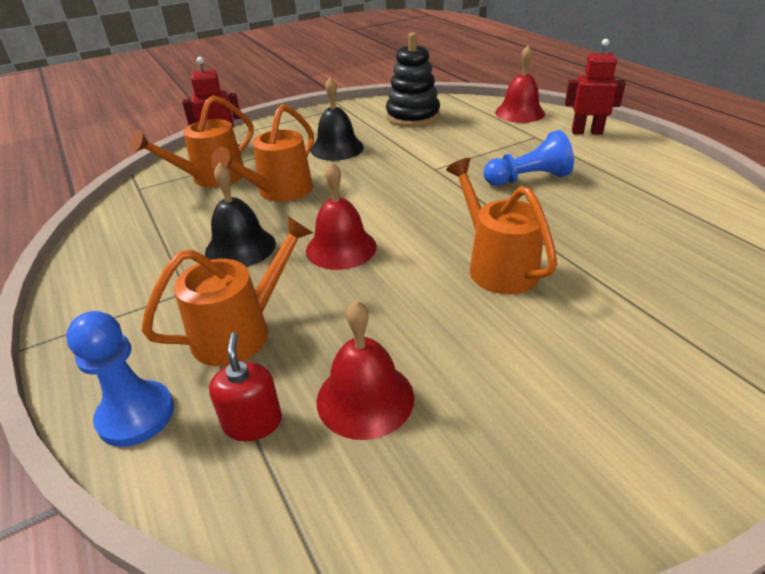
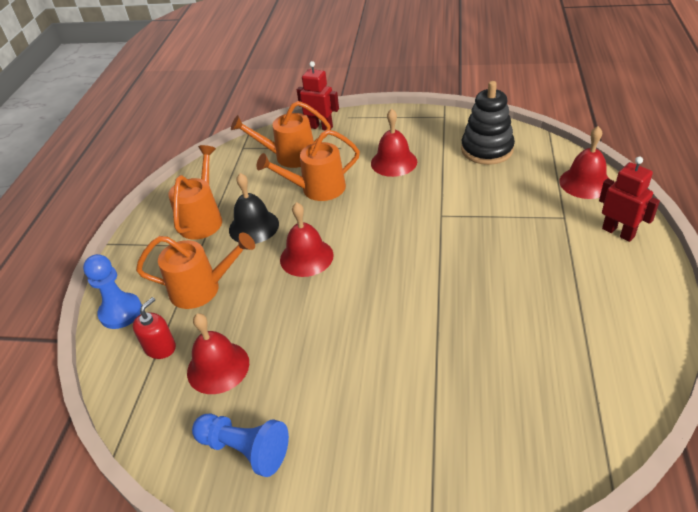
camera: 40 degrees right, 5 degrees up
black bell [311,77,364,161] -> red bell [371,109,417,177]
orange watering can [446,158,557,294] -> orange watering can moved to [168,145,222,240]
blue pawn [483,130,574,186] -> blue pawn moved to [192,414,289,477]

